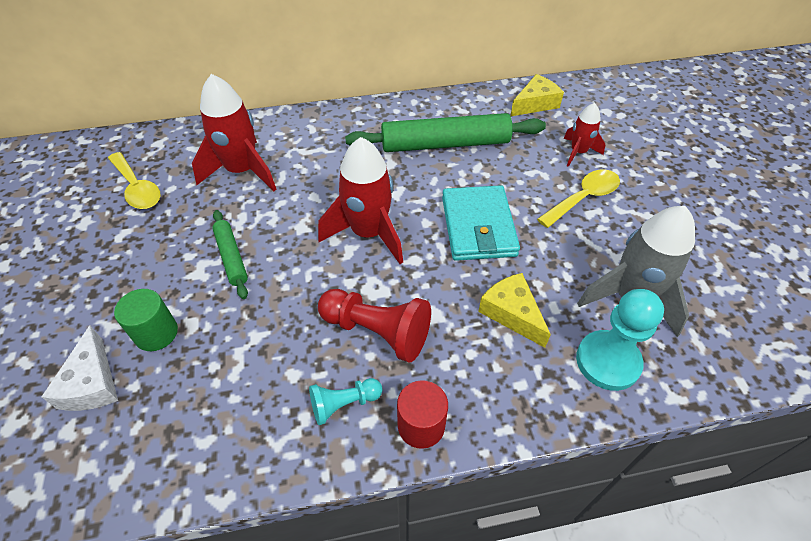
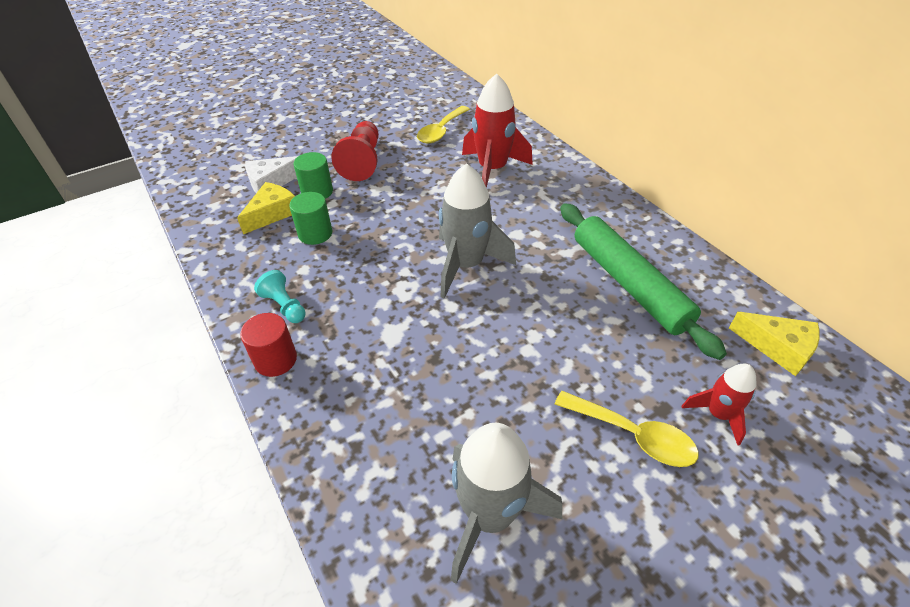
camera: 70 degrees right, 5 degrees down
green rolling pin [212,210,248,299] -> none
red rocket [318,137,403,264] -> grey rocket [439,163,516,299]
red pawn [318,289,431,363] -> red pawn moved to [331,121,379,181]
turquoise wallet [442,185,520,261] -> none
yellow cheese [478,273,551,348] -> yellow cheese moved to [237,182,295,234]
turquoise pawn [576,289,664,391] -> none
none -> green cylinder [289,192,333,245]

